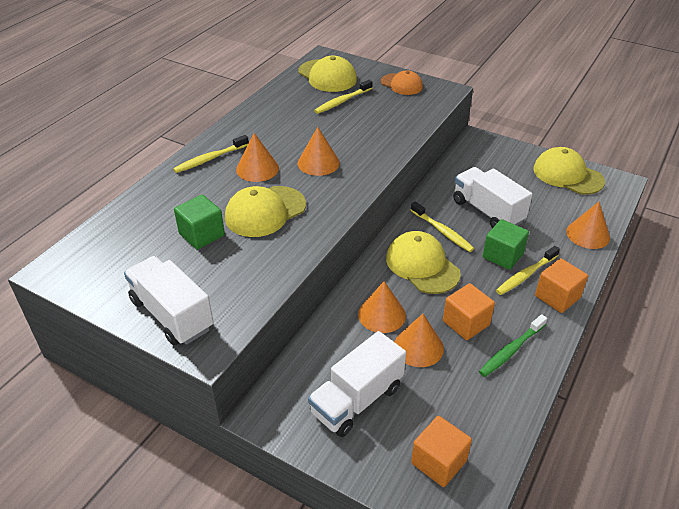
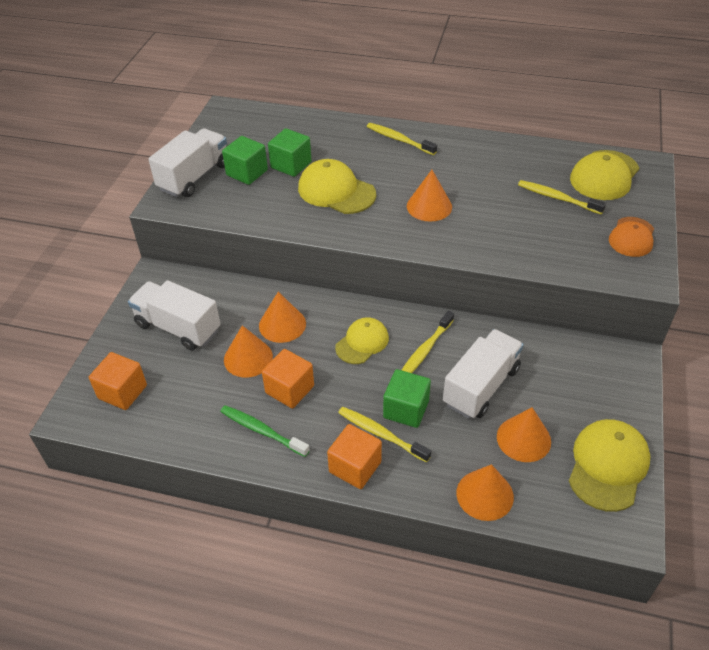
camera: 75 degrees right, 5 degrees up
orange cone [236,133,279,182] -> orange cone moved to [497,407,551,462]
yellow cap [386,231,461,294] -> yellow cap [335,317,389,364], size x0.66
none -> green cube [222,136,268,185]

